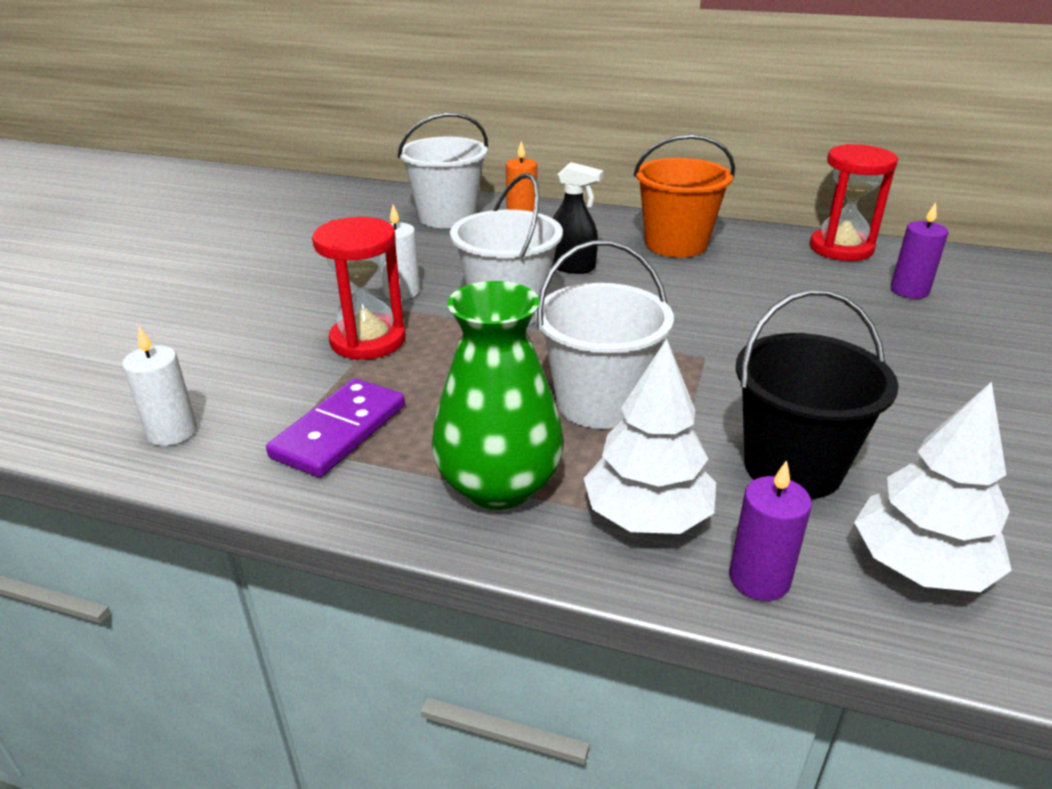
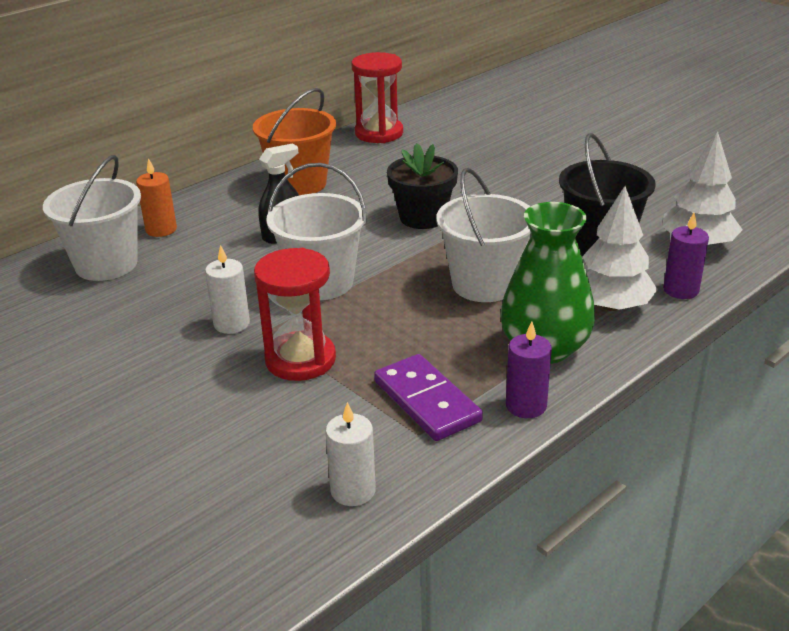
camera: 60 degrees left, 0 degrees up
purple candle [891,202,949,299] -> purple candle moved to [506,321,552,418]
none -> black flower pot [387,143,458,229]

